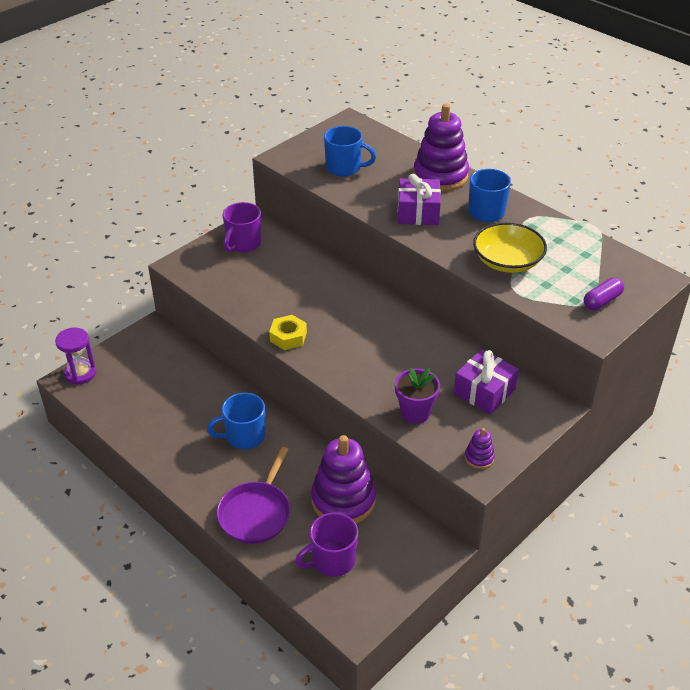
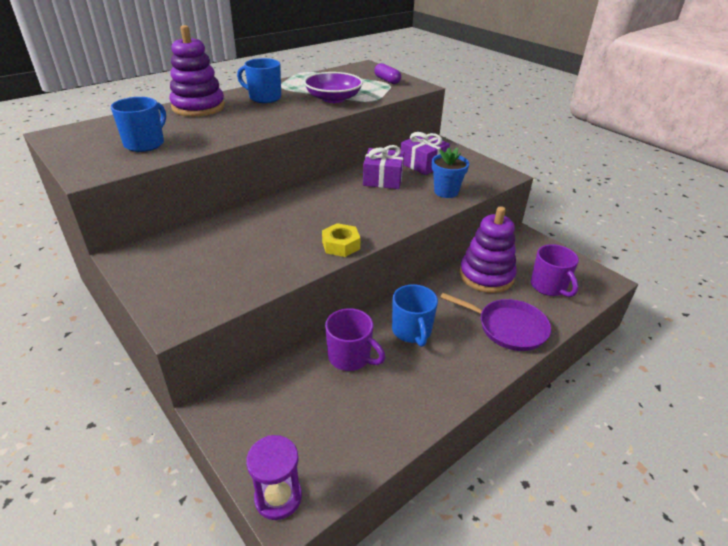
camera: 85 degrees left, 5 degrees down
purple mug [223,202,261,253] -> purple mug moved to [325,308,385,371]
purple flower pot [395,368,440,424] -> blue flower pot [431,147,469,198]
purple gift [398,174,441,225] -> purple gift moved to [363,145,404,189]
purple stacking toy [465,428,495,469] -> none
yellow bowl [473,222,547,273] -> purple bowl [304,72,363,103]

